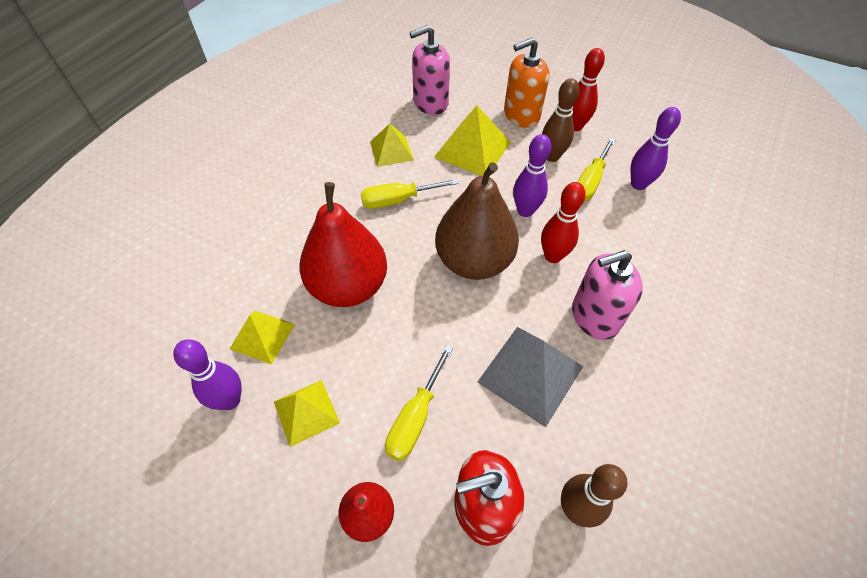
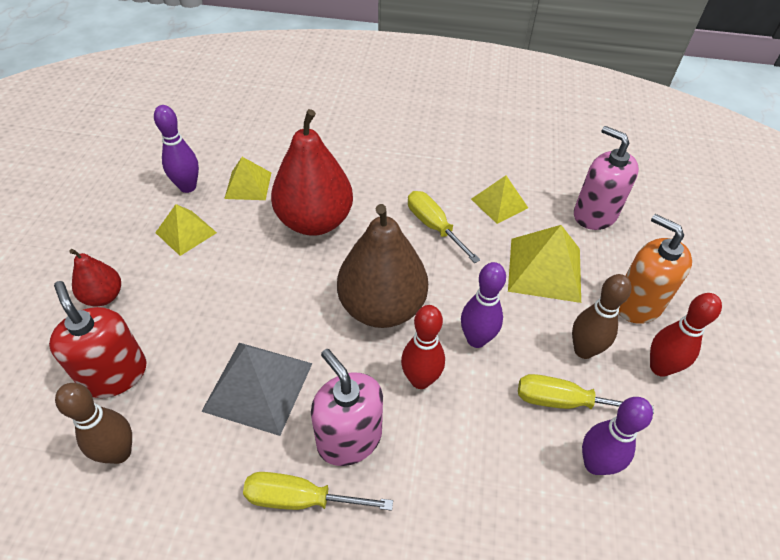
camera: 70 degrees right, 5 degrees down
yellow screwdriver [385,345,453,461] -> yellow screwdriver moved to [243,472,393,511]

